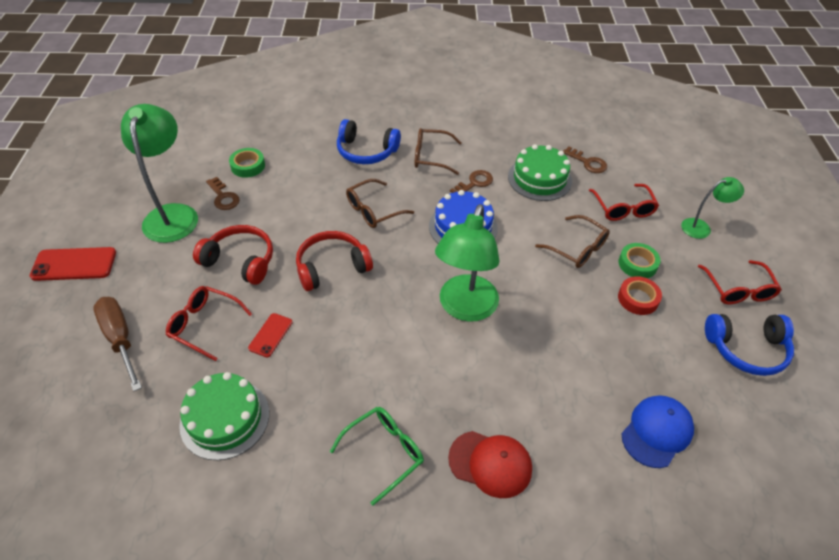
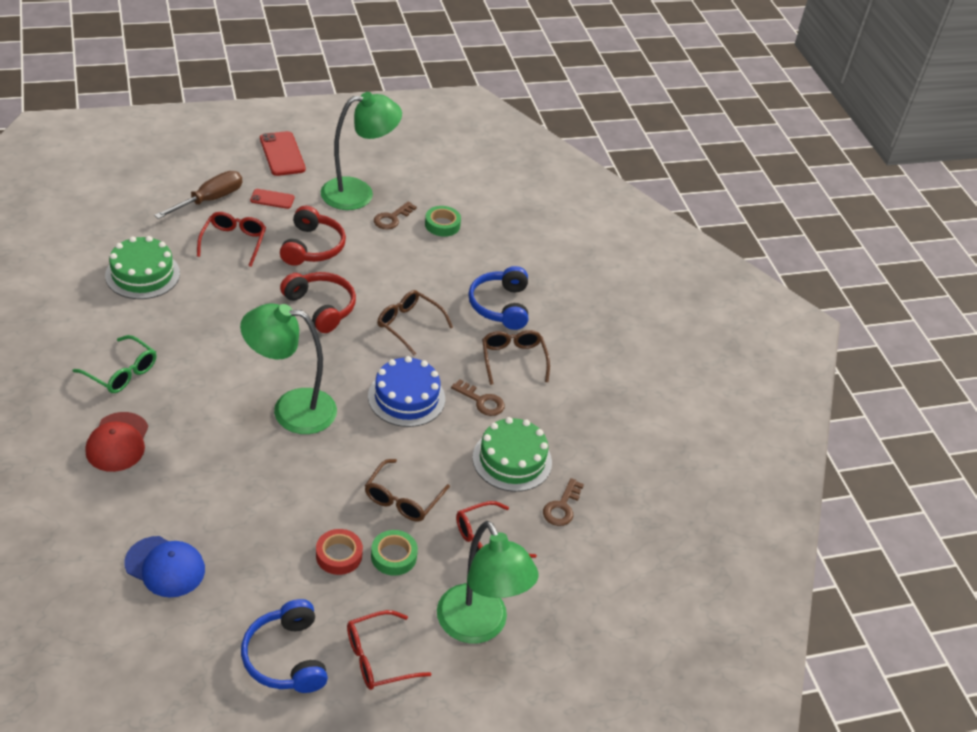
camera: 70 degrees right, 5 degrees down
red phone [248,313,293,357] -> red phone moved to [250,189,294,209]
green lamp [681,177,744,239] -> green lamp [437,521,539,643], size x1.88

